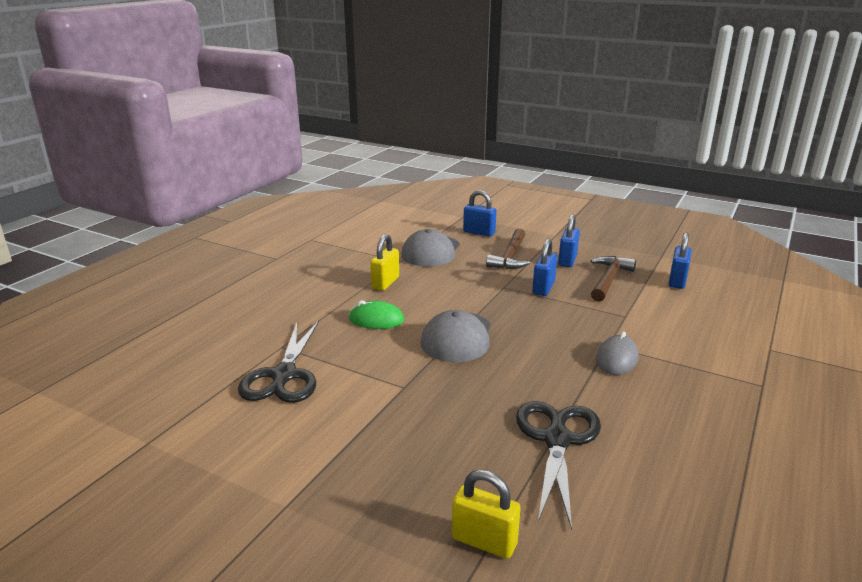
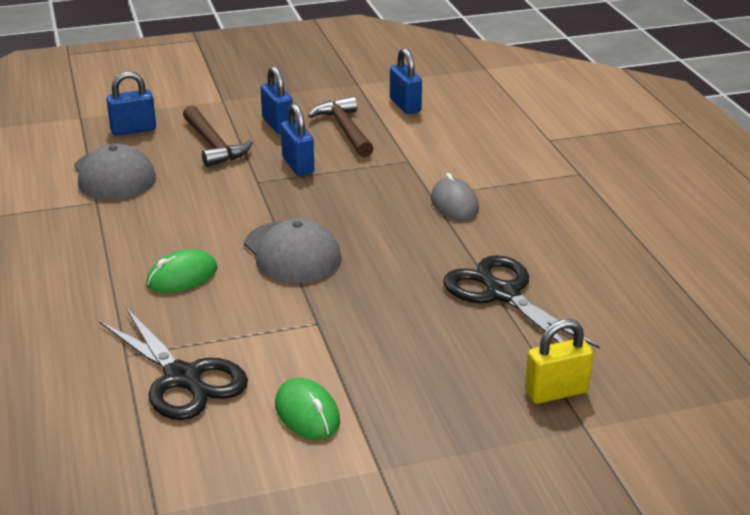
camera: 45 degrees left, 5 degrees up
yellow padlock [370,234,399,291] -> none
none -> green mouse [275,378,340,440]

